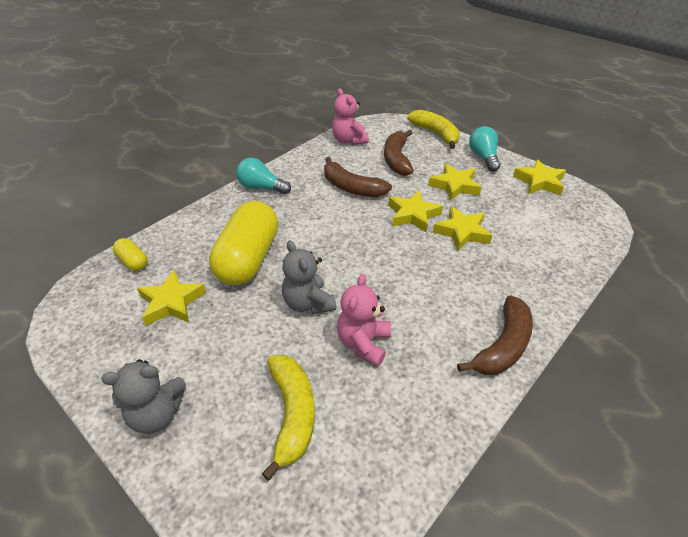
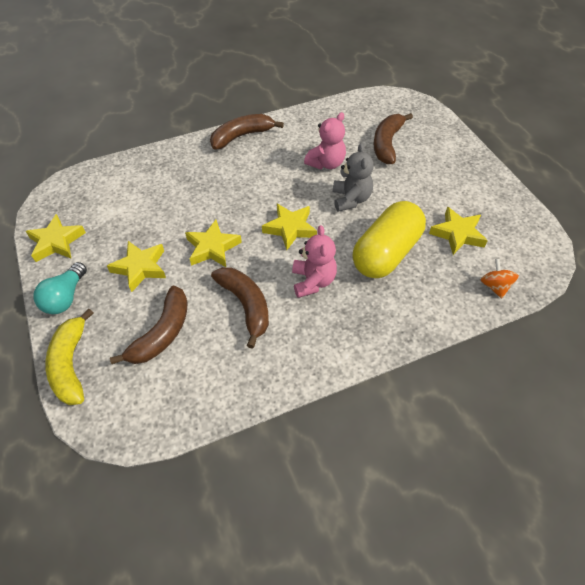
camera: 155 degrees left, 10 degrees up
grey teddy bear [101,359,186,434] -> none
yellow capsule [113,238,147,271] -> orange spinning top [481,259,519,298]
turquoise light bulb [236,158,291,194] -> none
yellow banana [262,355,315,481] -> brown banana [374,113,413,164]
pink teddy bear [332,88,369,145] -> pink teddy bear moved to [292,225,337,298]
yellow star [433,206,492,251] -> yellow star moved to [262,204,317,250]

